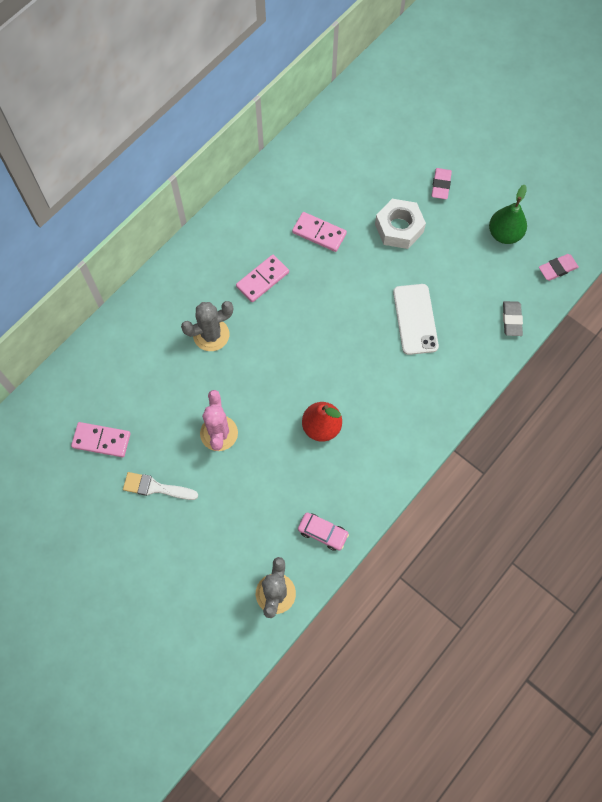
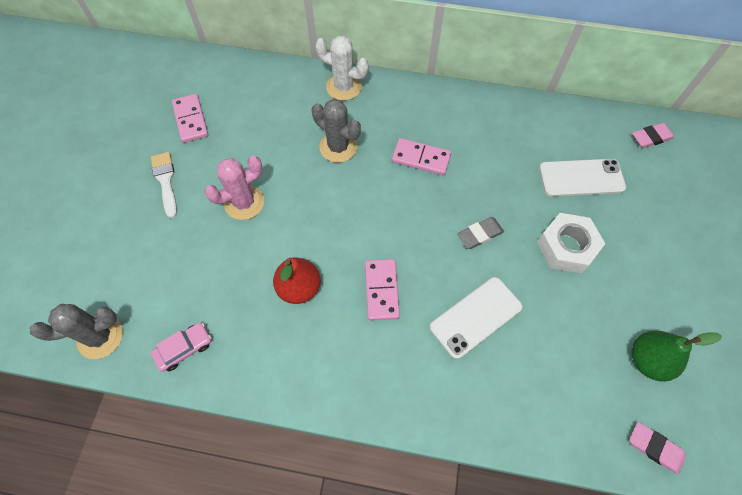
camera: 60 degrees right, 5 degrees down
pink domino [292,212,347,252] -> pink domino moved to [365,259,400,320]
pink car [298,513,349,551] -> pink car turned 120 degrees counterclockwise [151,323,212,372]
pink eraser [432,168,452,199] -> pink eraser moved to [632,123,674,148]
grey eraser [503,301,523,336] -> grey eraser moved to [457,217,504,249]
none -> white cactus [315,36,369,101]
none -> white phone [539,159,626,197]

